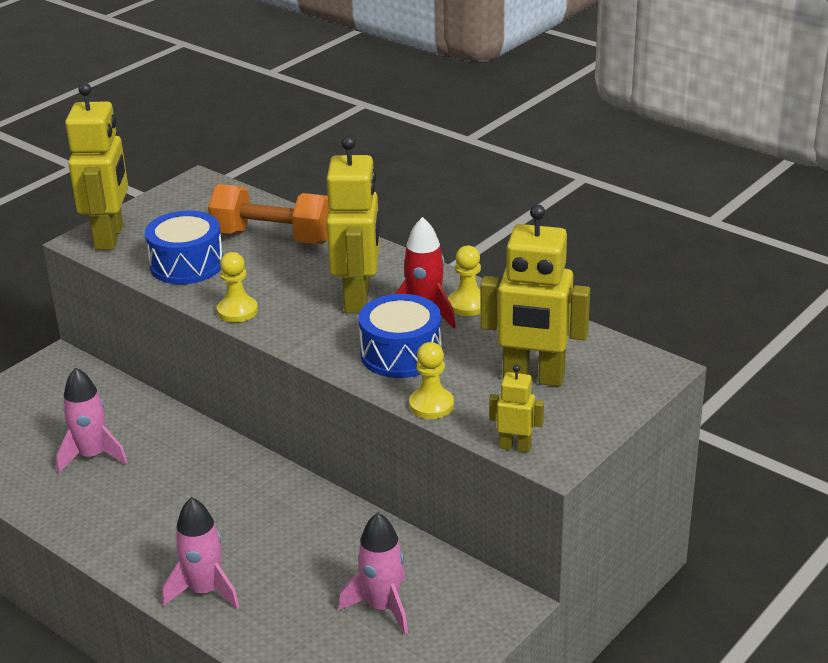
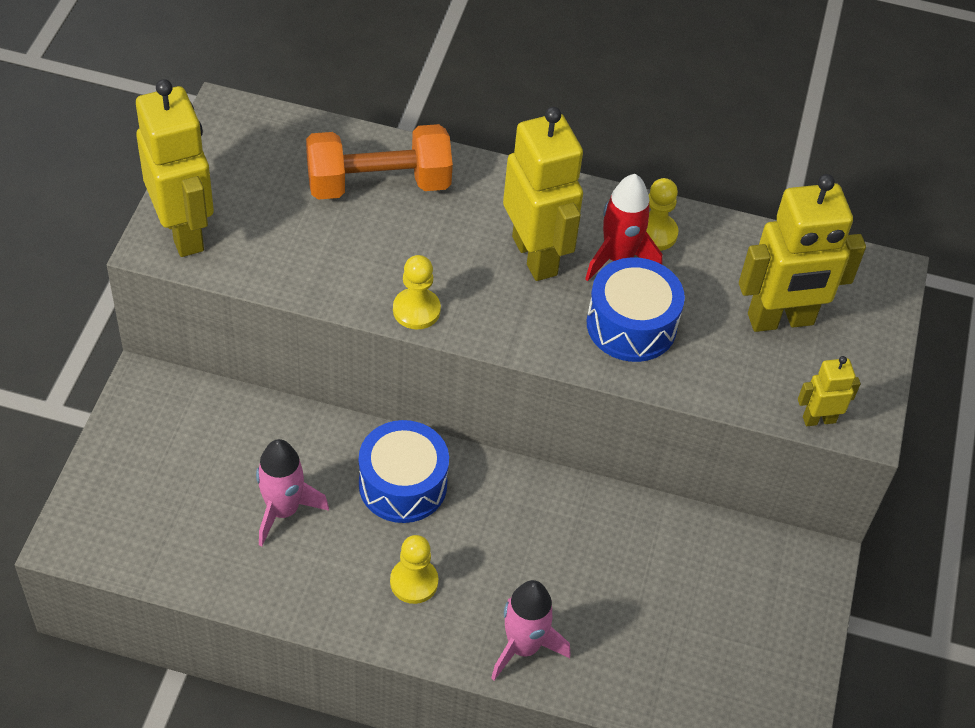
camera: 30 degrees left, 20 degrees up
blue drum [145,211,223,284] -> blue drum moved to [359,420,449,523]
pink rocket [338,513,408,635] -> none
yellow pawn [409,342,454,419] -> yellow pawn moved to [390,535,438,604]

